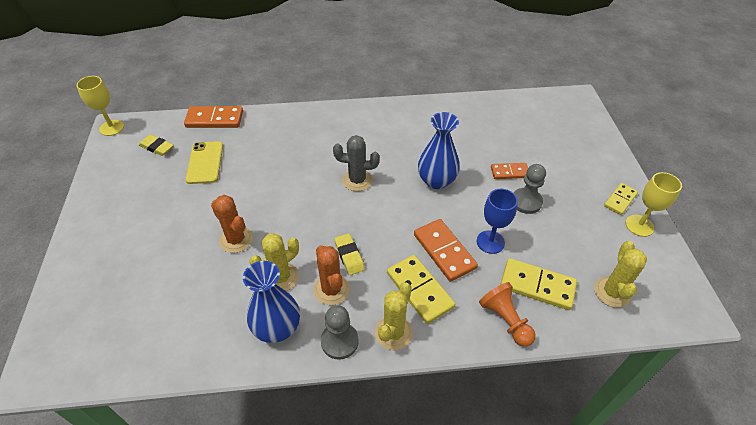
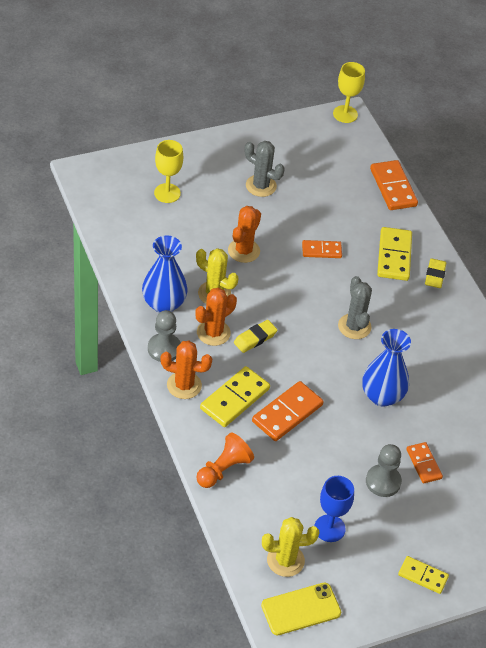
camera: 70 degrees right, 0 degrees up
yellow eraser [139,135,174,156] -> yellow eraser moved to [425,258,446,288]
yellow phone [186,141,223,184] -> yellow phone moved to [261,583,341,635]
yellow cactus [375,282,413,350] -> orange cactus [161,341,212,399]
blue goblet [477,189,518,254] -> blue goblet moved to [314,476,354,542]
yellow domino [500,258,577,310] -> yellow domino moved to [377,227,412,281]
yellow goblet [625,172,682,237] -> yellow goblet moved to [154,140,183,203]
none -> grey cactus [245,141,285,197]
none -> orange domino [302,240,342,258]

